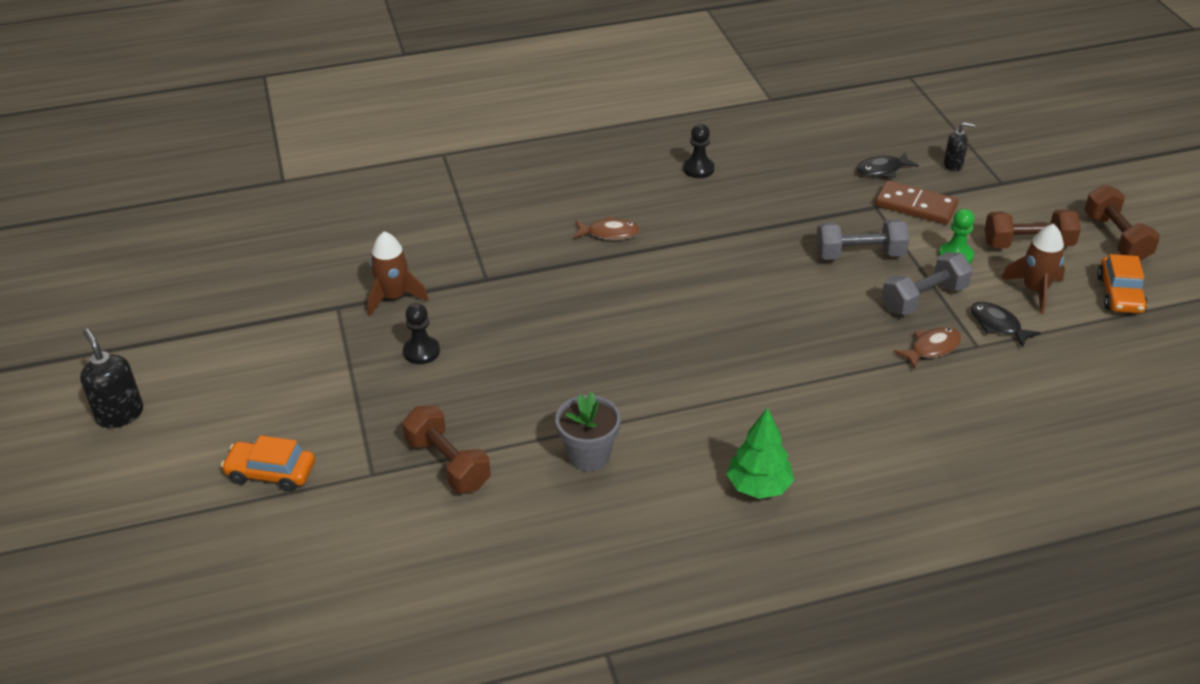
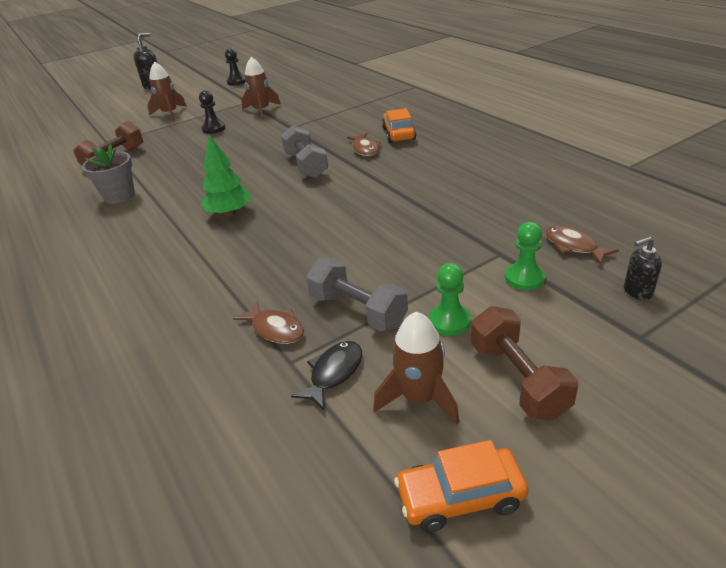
camera: 75 degrees right, 5 degrees down
orange car [221,435,315,492] -> orange car moved to [382,108,416,143]
black pawn [683,124,714,178] -> black pawn moved to [225,48,245,86]
green tree [727,407,794,499] -> green tree moved to [201,134,251,217]
grey dumbbell [816,219,909,260] -> grey dumbbell moved to [281,125,328,178]
black fish [857,152,919,178] -> brown fish [545,225,619,265]
brown domino [875,180,958,225] -> green pawn [505,222,545,291]
black soap dispenser [944,122,975,171] -> black soap dispenser turned 90 degrees clockwise [624,237,662,300]
brown dumbbell [1084,184,1160,261] -> none
none -> brown rocket [148,61,187,121]

